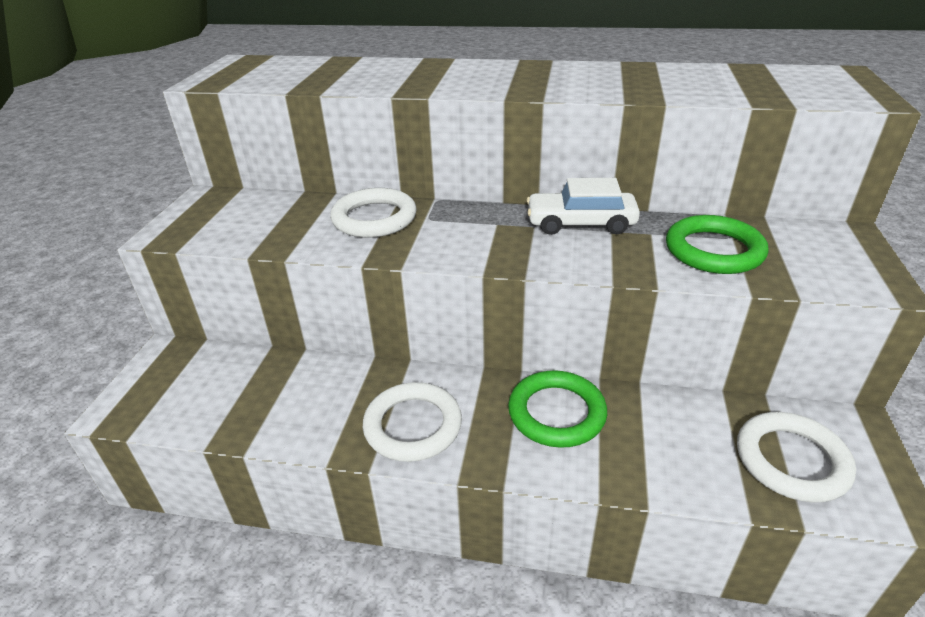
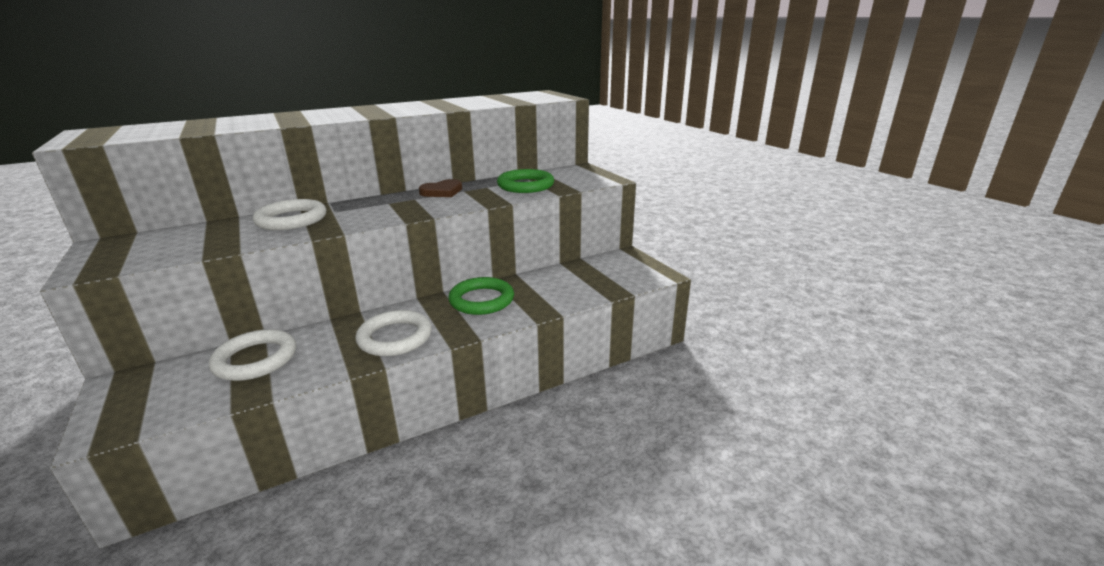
camera: 40 degrees left, 10 degrees down
white car [526,178,640,235] -> brown heart [419,179,462,197]
white ring [737,412,856,503] -> white ring moved to [209,329,296,381]

